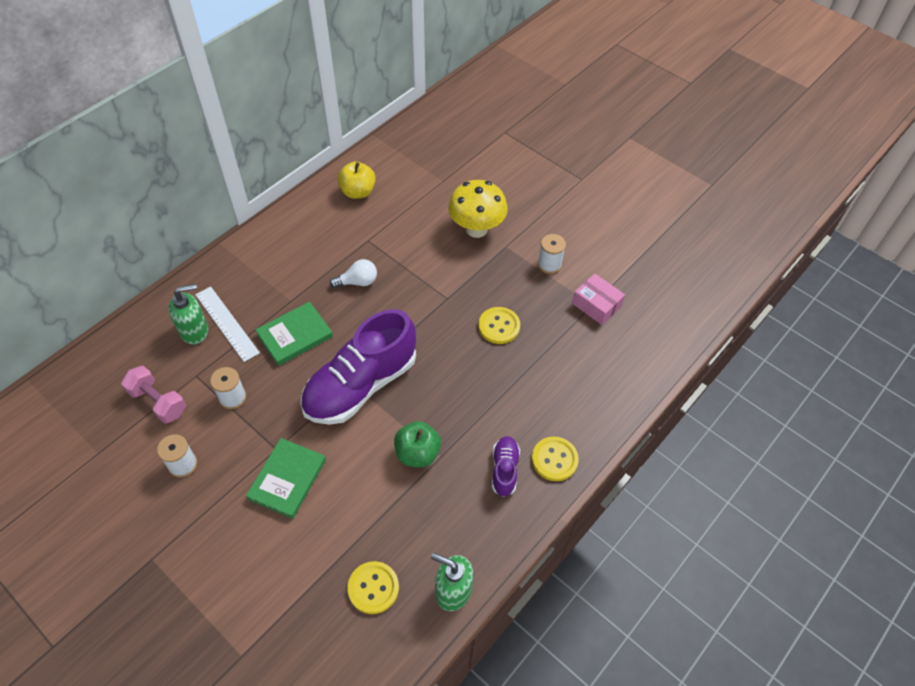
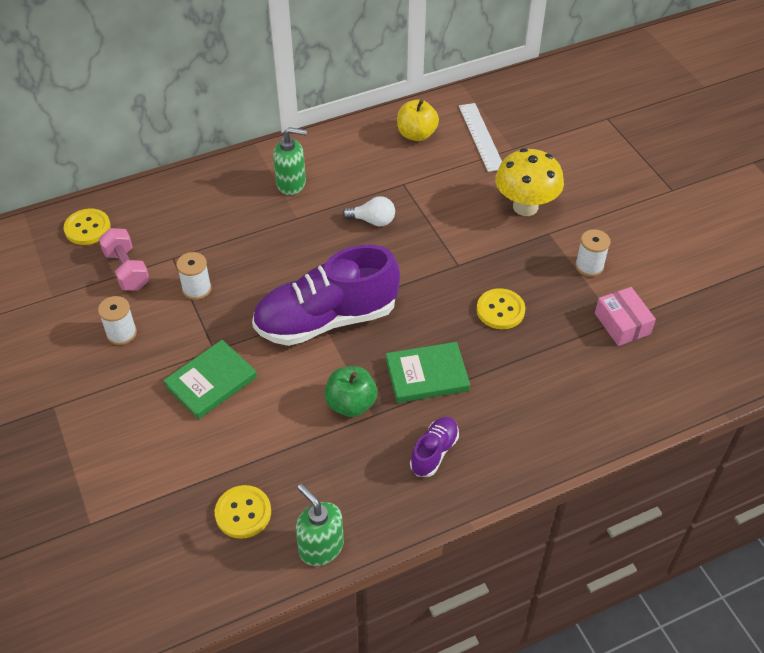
camera: 25 degrees right, 5 degrees down
green soap dispenser [169,284,208,344] -> green soap dispenser moved to [273,127,307,195]
white ruler [195,286,260,362] -> white ruler moved to [459,103,502,172]
green book [256,302,333,366] -> green book moved to [386,342,470,403]
yellow button [532,437,579,481] -> yellow button moved to [64,208,111,245]

